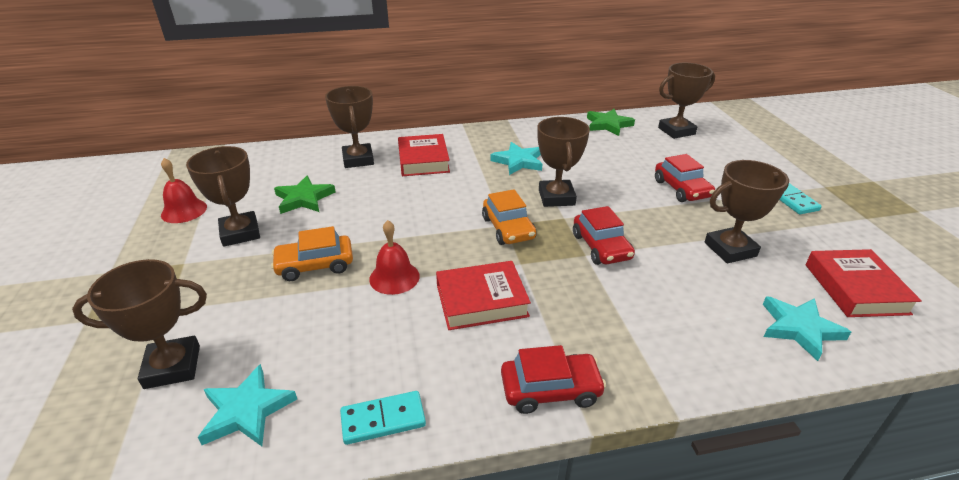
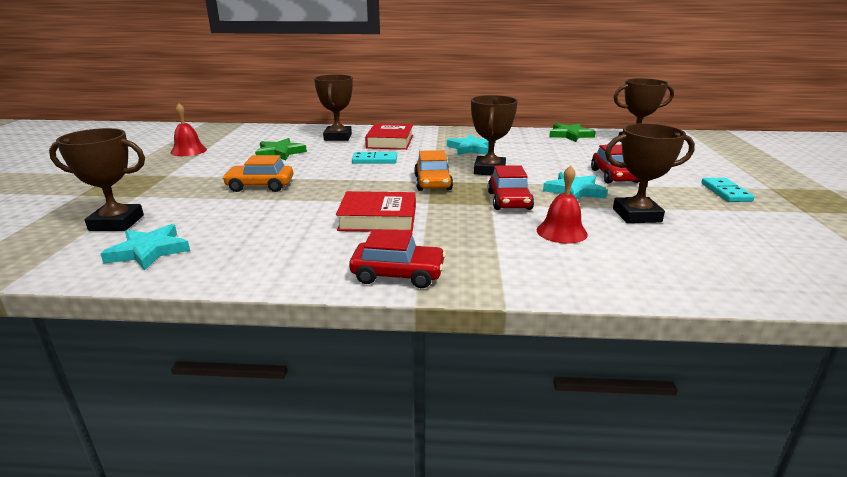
camera: 15 degrees right, 10 degrees down
brown trophy [186,146,260,247] -> none
turquoise domino [340,391,426,445] -> turquoise domino moved to [352,152,397,164]
red bell [369,220,420,295] -> red bell moved to [536,165,588,244]
turquoise star [763,296,851,361] -> turquoise star moved to [543,172,607,200]
red book [806,249,922,317] -> none

